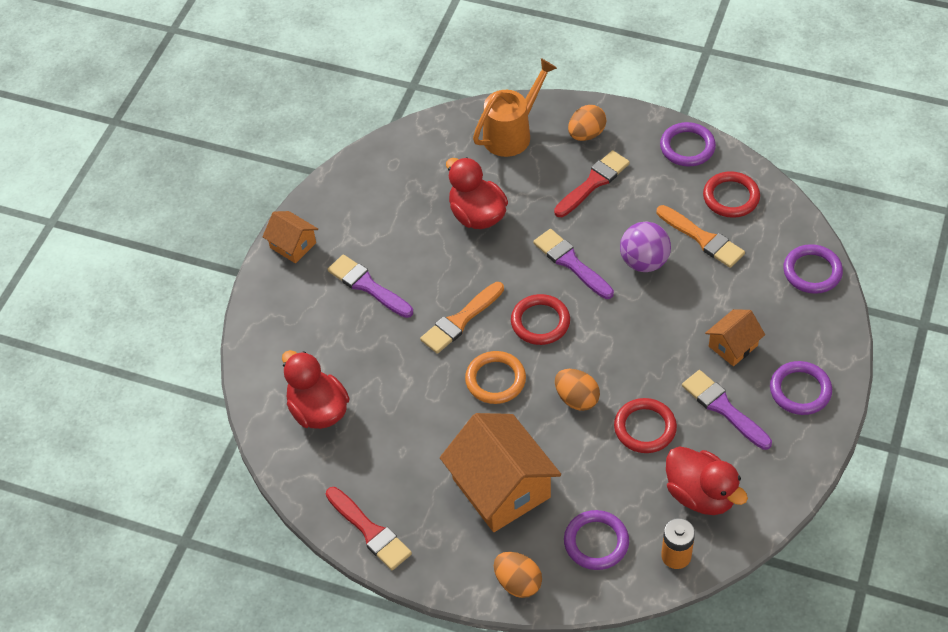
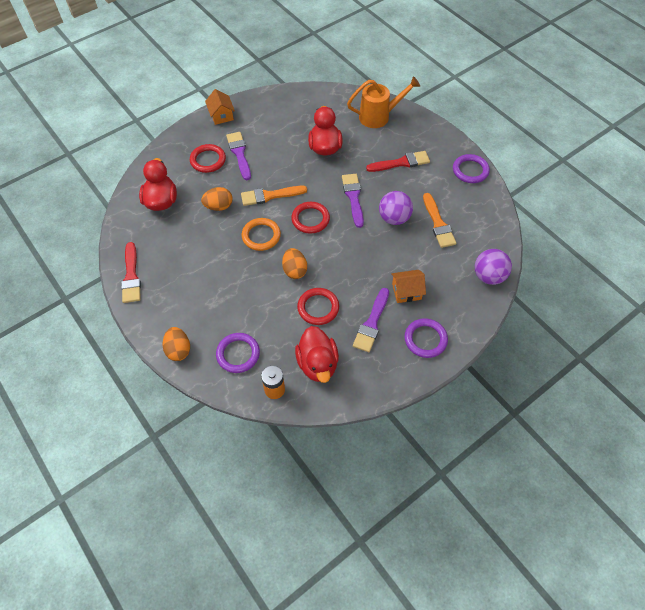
camera: 30 degrees right, 5 degrees up
orange house [440,413,561,532] -> none
orange egg [568,105,606,141] -> orange egg moved to [201,187,232,211]
purple brush [682,370,772,450] -> purple brush turned 150 degrees counterclockwise [353,288,389,352]
red ring [703,171,760,218] -> red ring moved to [190,144,226,173]
purple ring [783,244,843,294] -> purple ball [475,249,512,285]

